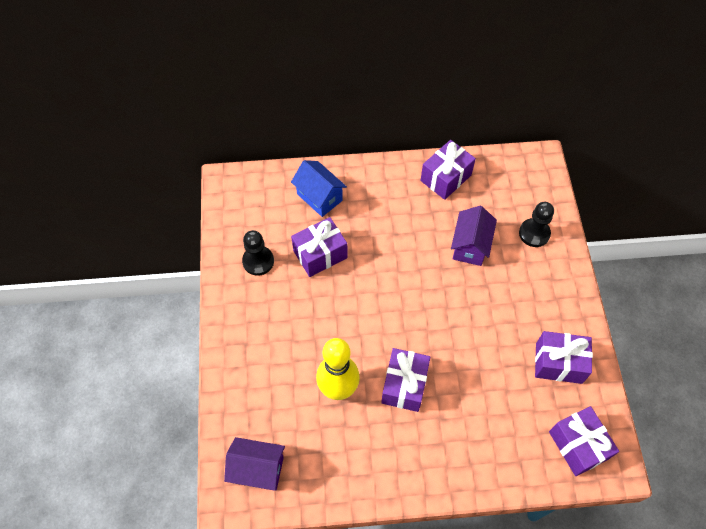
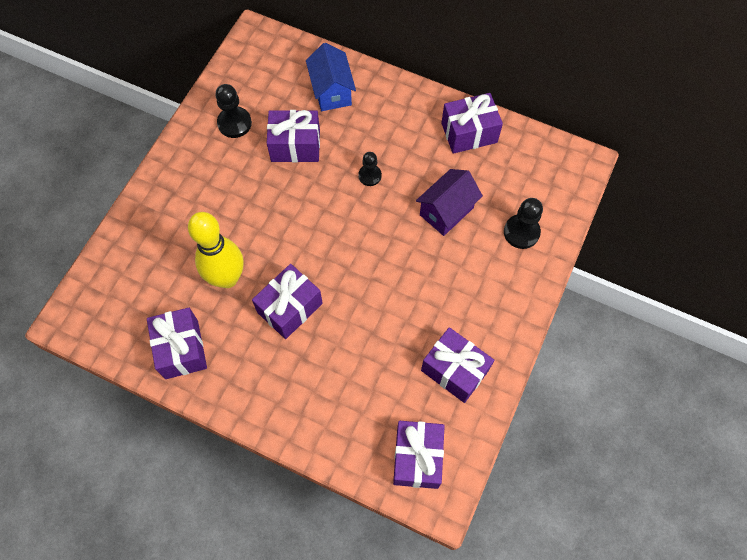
camera: 30 degrees right, 5 degrees up
purple house [224,437,285,491] -> none
none -> purple gift [147,308,207,379]
none -> black pawn [358,152,382,186]

